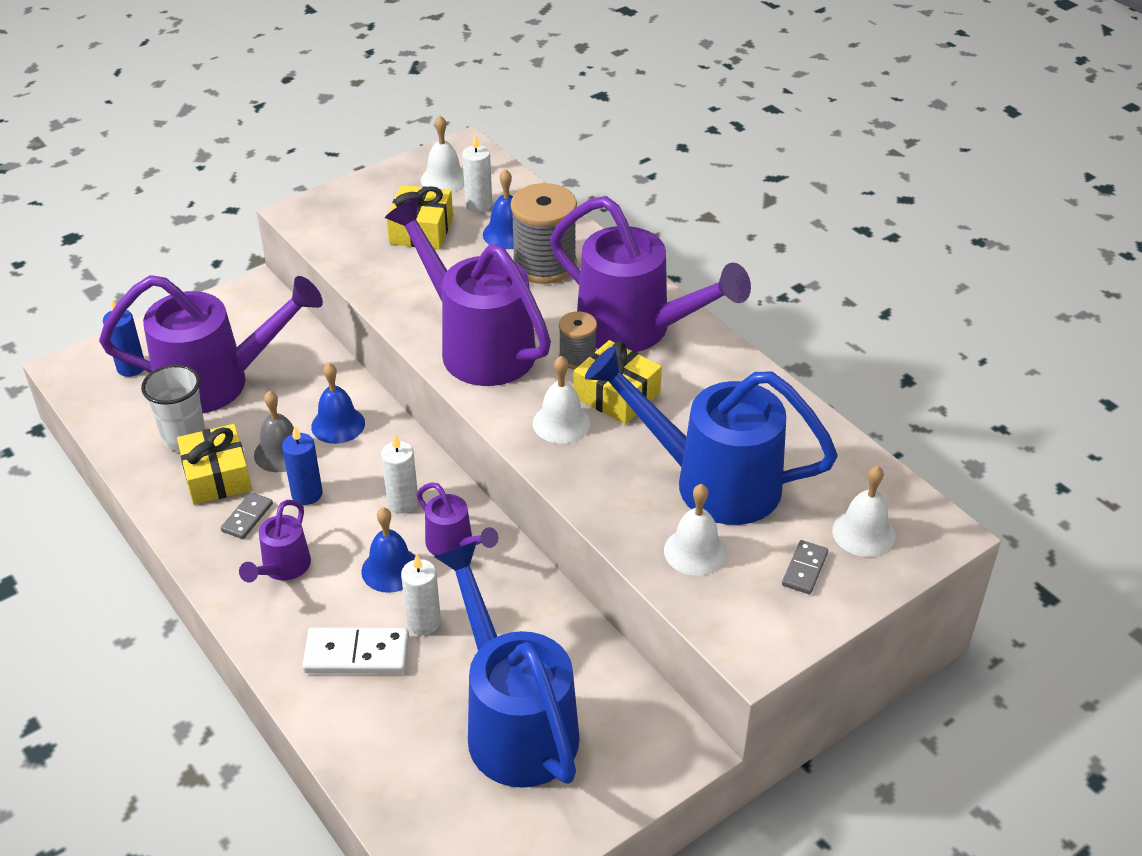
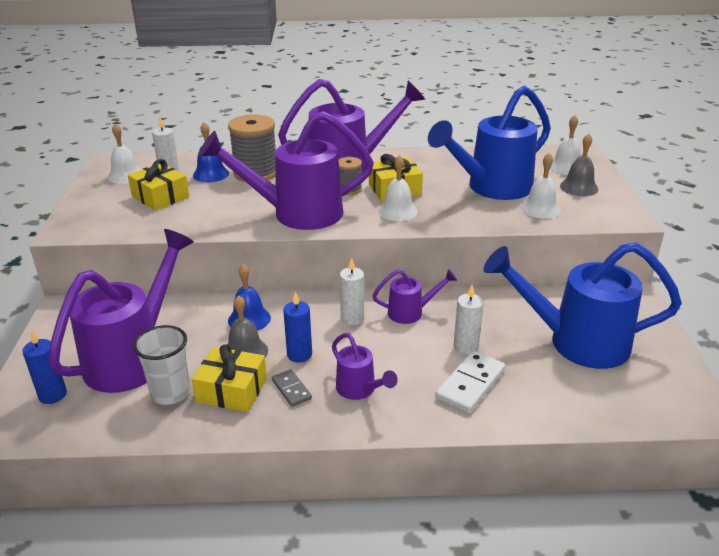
camera: 55 degrees left, 10 degrees down
blue bell [361,507,415,593] -> none
grey domino [782,540,828,594] -> grey bell [560,134,598,196]

